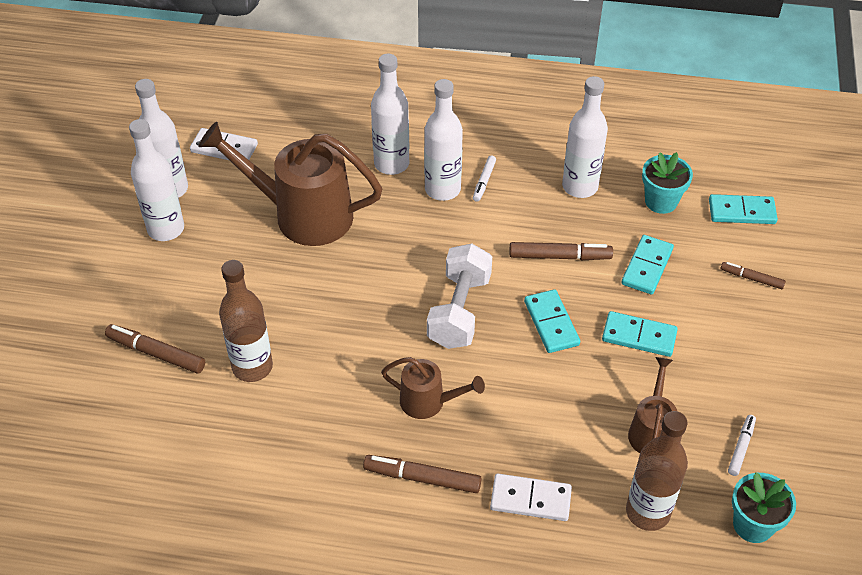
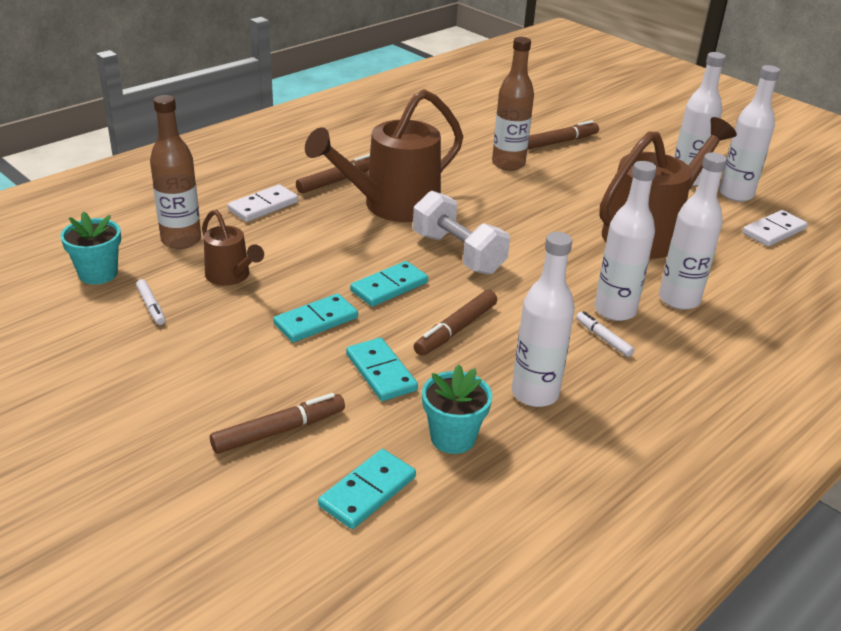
camera: 125 degrees right, 15 degrees down
brown watering can [381,357,485,419] -> brown watering can [305,89,463,222], size x1.95
turquoise domino [524,289,580,353] -> turquoise domino turned 60 degrees counterclockwise [350,261,428,307]
brown marker [721,262,786,289] -> brown marker [210,393,345,454], size x1.63

